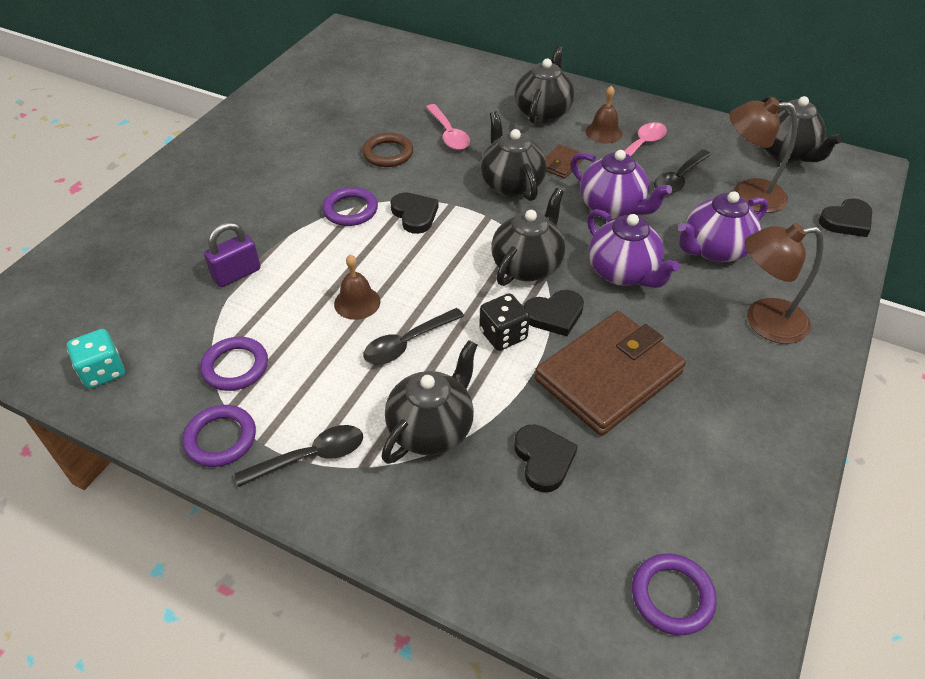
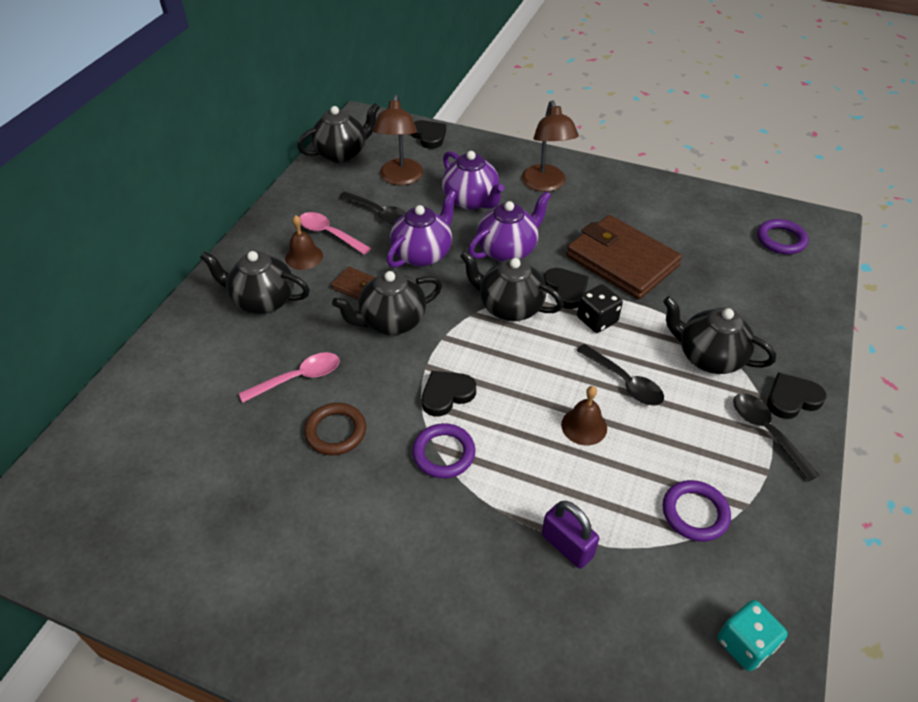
camera: 95 degrees left, 0 degrees up
purple ring [182,405,256,467] -> none
black heart [514,425,578,493] -> black heart moved to [767,372,827,419]

